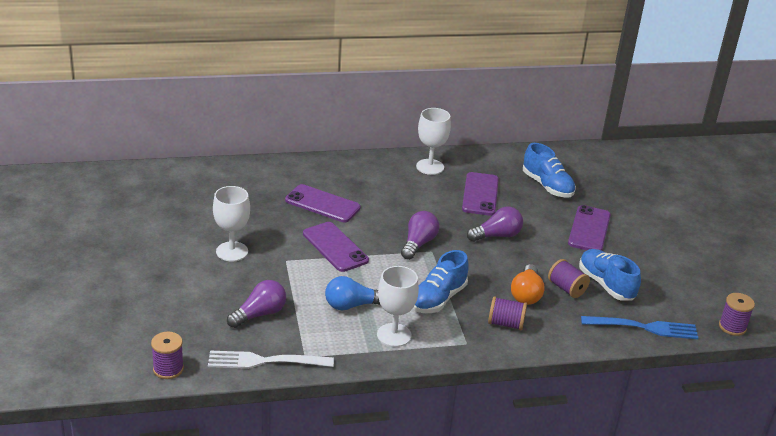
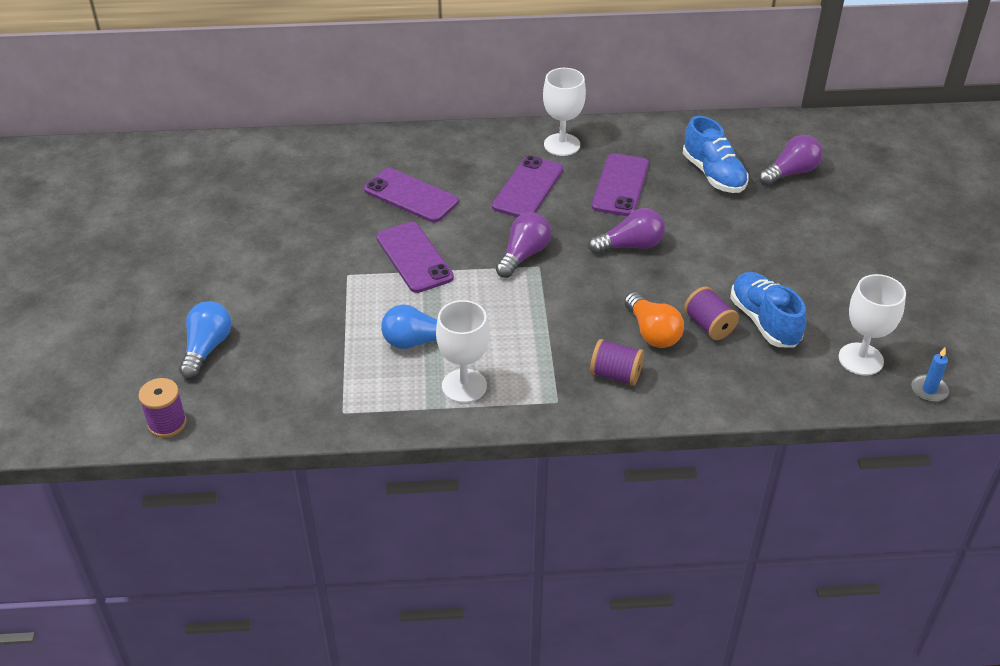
camera: 10 degrees right, 10 degrees up
white fork [208,351,334,369] -> none
white goblet [213,186,250,262] -> white goblet moved to [838,274,906,376]
purple light bulb [227,280,286,328] -> purple light bulb moved to [759,135,823,186]
blue shoe [413,250,469,313] -> none
orange light bulb [511,264,545,305] -> orange light bulb turned 45 degrees counterclockwise [624,292,684,348]
purple phone [568,205,611,251] -> purple phone moved to [492,156,563,217]
blue fork [581,316,698,339] -> none
purple spool [719,293,755,336] -> blue candle [912,347,949,402]
none -> blue light bulb [179,301,231,379]

